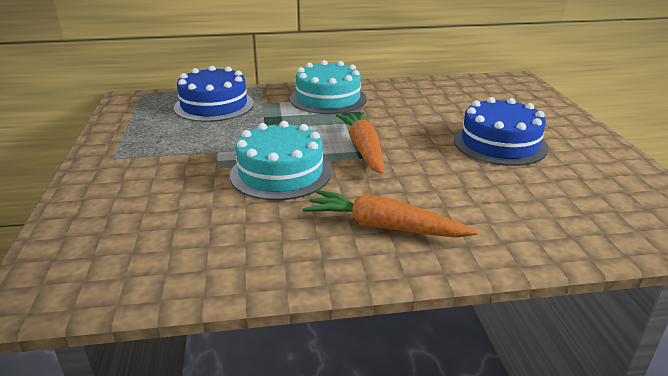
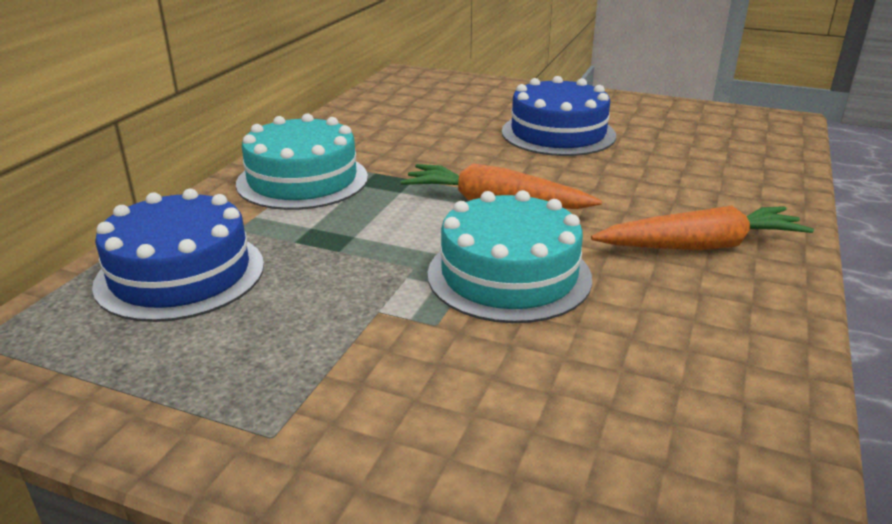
camera: 60 degrees left, 0 degrees up
orange carrot [303,190,478,238] -> orange carrot turned 150 degrees counterclockwise [591,205,814,250]

